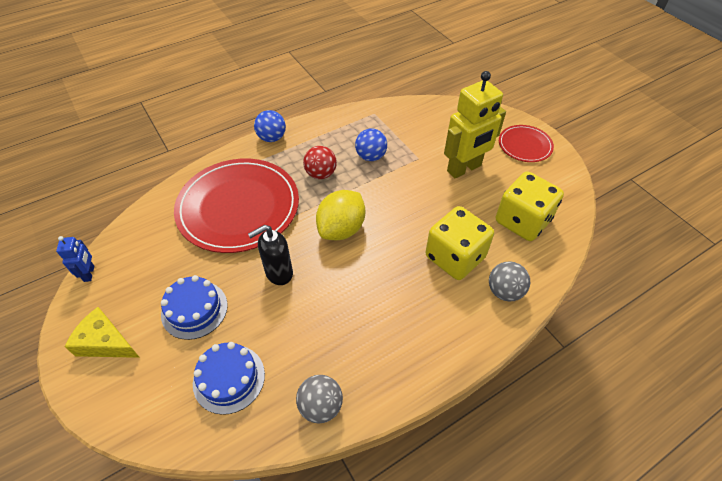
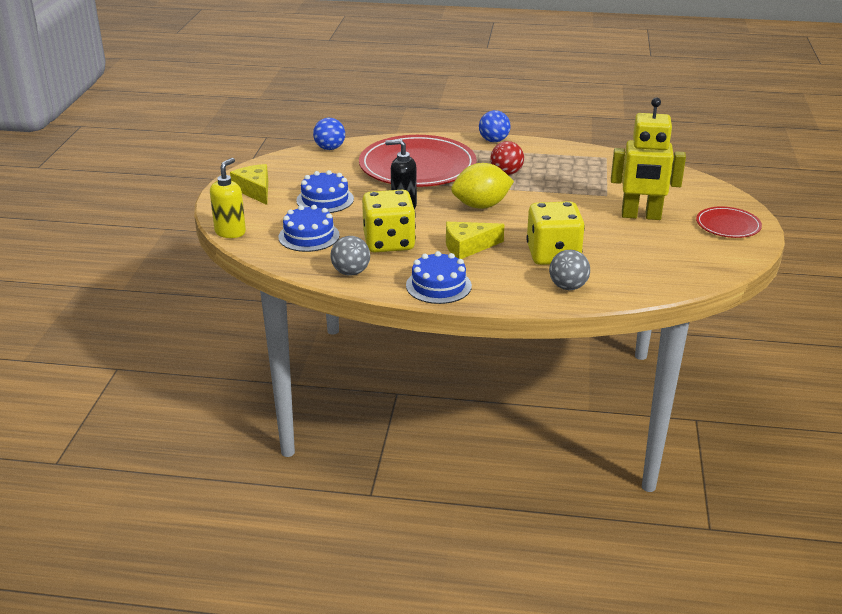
camera: 40 degrees right, 20 degrees down
blue robot [56,236,94,282] -> none
blue ball [355,129,387,161] -> blue ball moved to [313,118,345,150]
yellow dice [496,171,564,241] -> yellow dice moved to [362,190,416,253]
none -> yellow soap dispenser [210,158,246,238]
none -> blue cake [406,251,472,304]
none -> yellow cheese [446,222,504,259]

